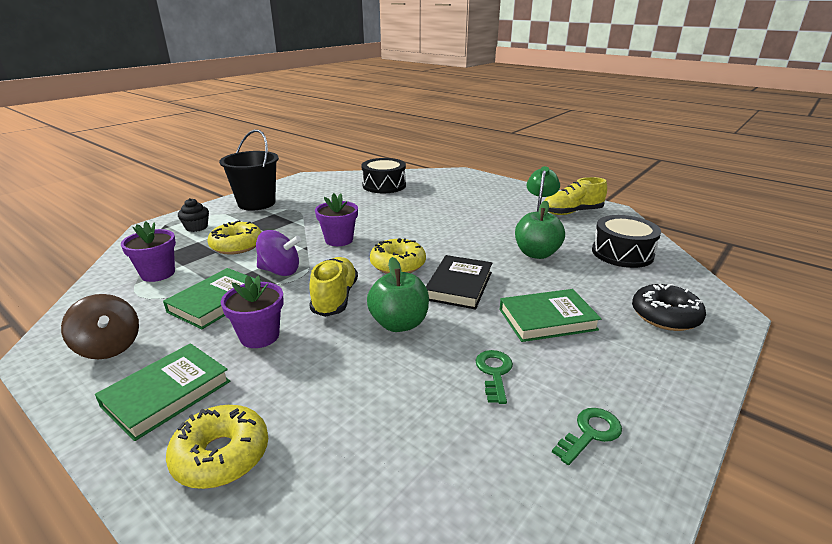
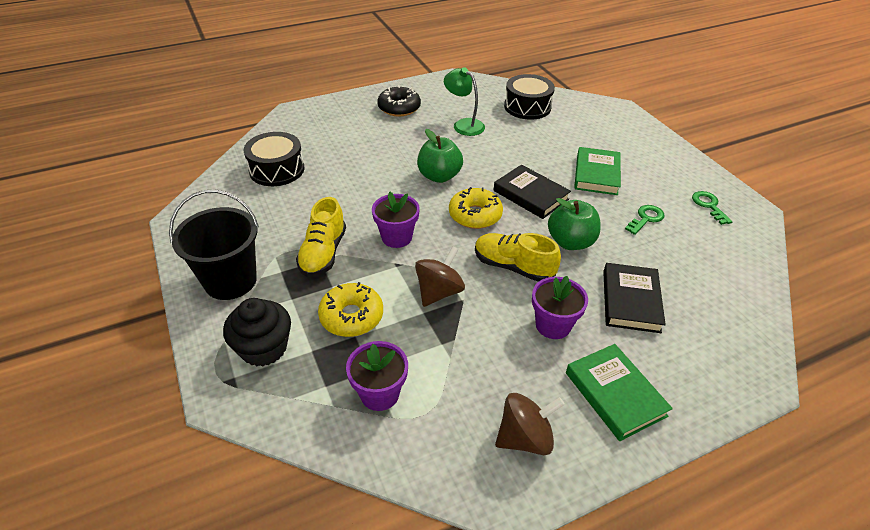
camera: 65 degrees left, 15 degrees up
green book [163,268,262,329] -> none
yellow donut [166,405,268,489] -> none
black cupcake [178,198,209,232] -> black cupcake [223,298,291,367], size x1.58
purple spinning top [256,230,301,276] -> brown spinning top [415,246,465,307]
green key [475,350,513,404] -> green key turned 105 degrees clockwise [625,205,665,235]
green apple [515,201,565,259] -> green apple moved to [417,129,463,183]
yellow shoe [544,177,607,215] -> yellow shoe moved to [296,197,346,277]
black donut [632,284,706,331] -> black donut moved to [377,85,421,116]
none -> black book [603,263,666,333]

